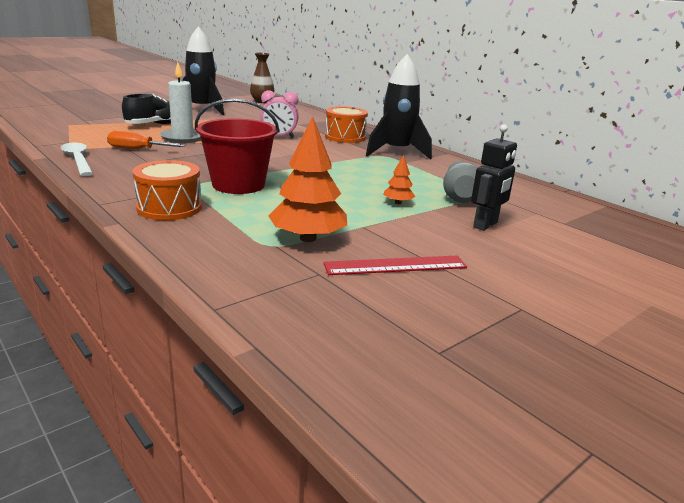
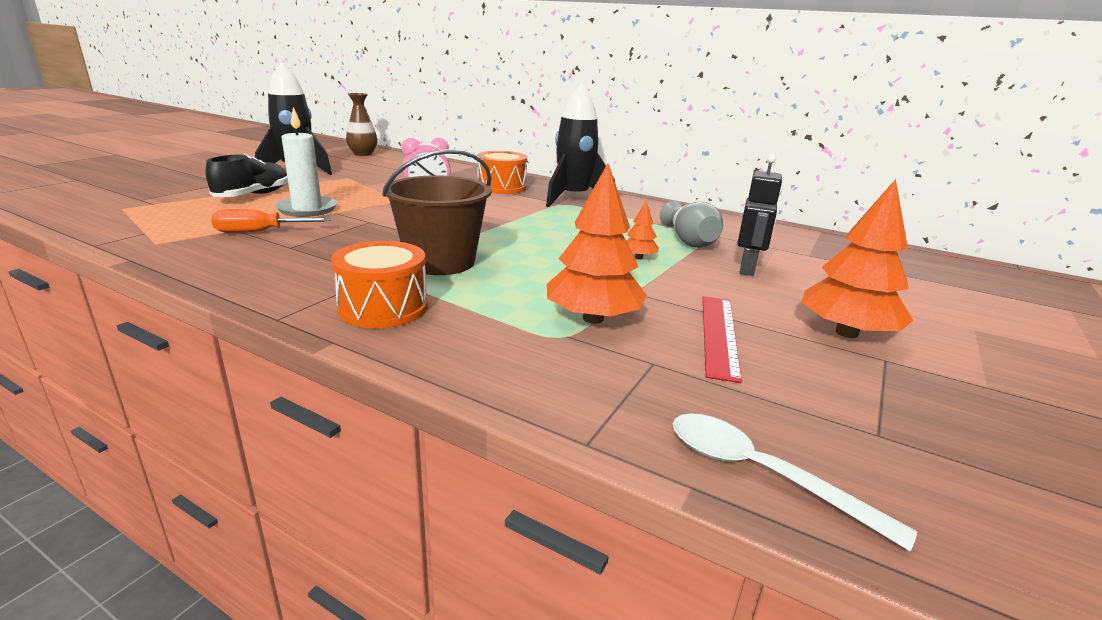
camera: 20 degrees left, 0 degrees up
white spoon [60,143,93,176] -> white spoon moved to [673,413,917,551]
red bucket [195,99,279,194] -> brown bucket [382,149,492,275]
red ruler [323,256,467,275] -> red ruler turned 45 degrees counterclockwise [703,296,742,383]
none -> orange tree [802,179,913,338]

